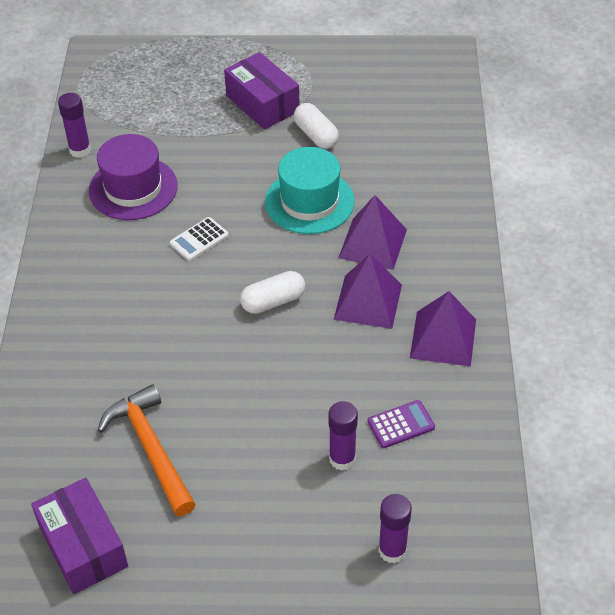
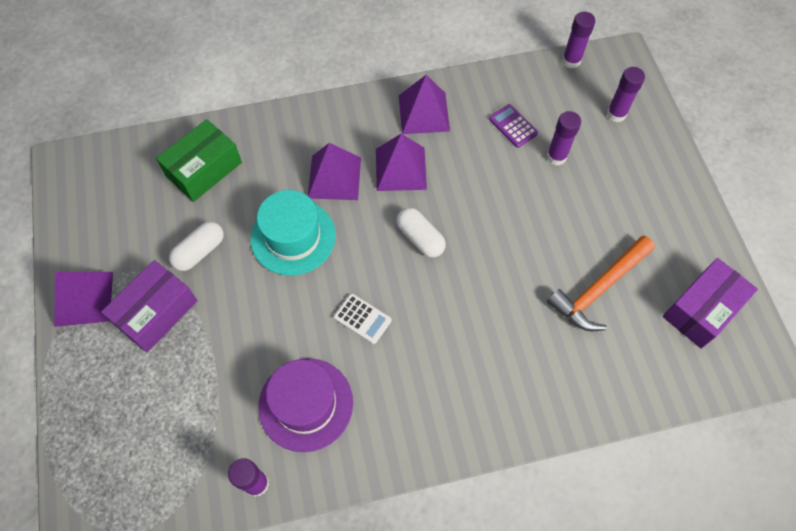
camera: 105 degrees left, 15 degrees up
none -> purple pyramid [54,272,113,327]
none -> green box [156,119,242,202]
none -> purple glue stick [562,12,595,68]

